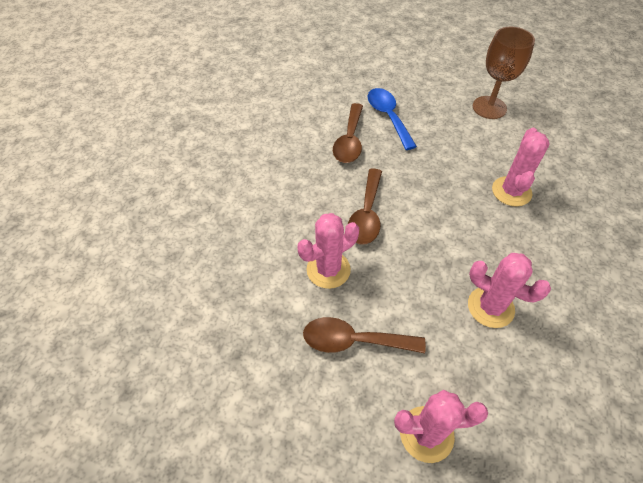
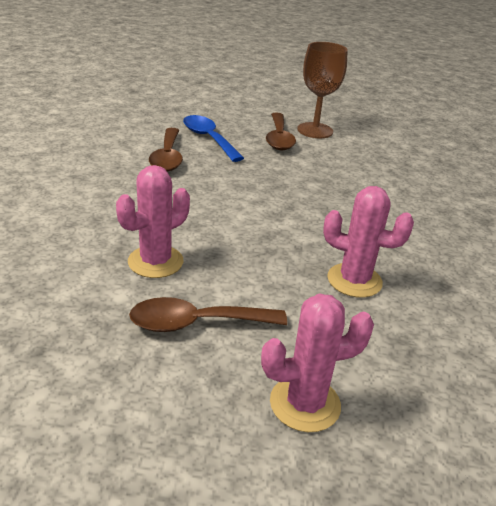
camera: 15 degrees left, 20 degrees down
brown spoon [348,168,382,244] -> brown spoon moved to [266,112,296,150]
pink cactus [492,128,550,207] -> none

